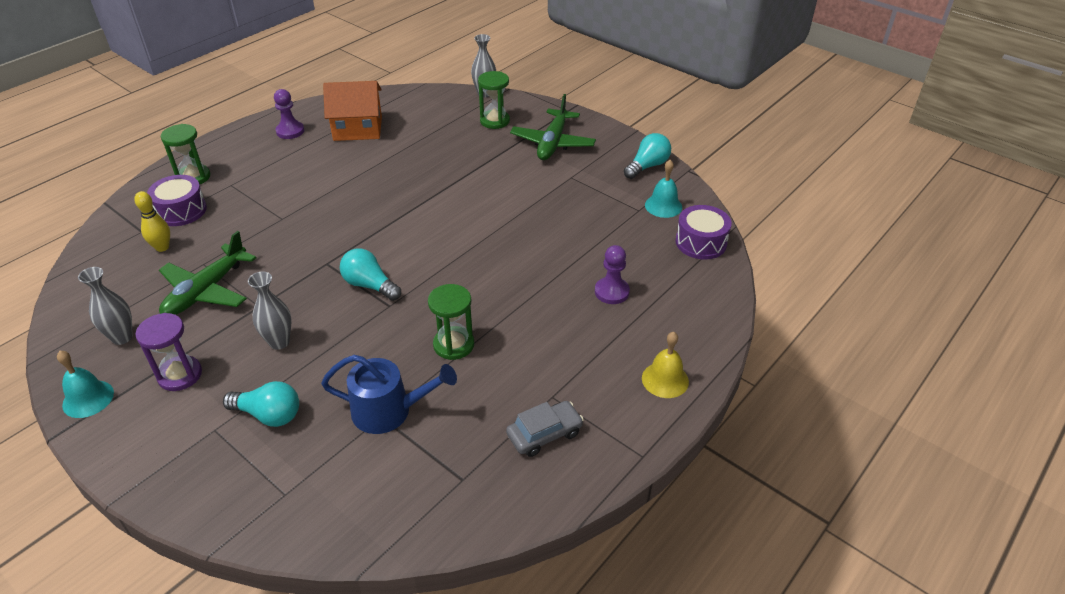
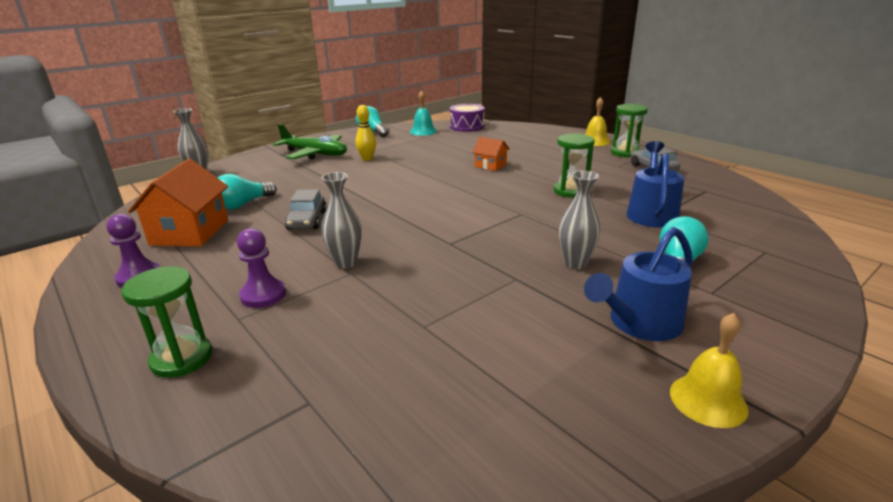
camera: 80 degrees left, 15 degrees down
turquoise bell [57,351,114,418] -> yellow bell [670,313,749,428]
grey vase [78,267,133,345] -> grey vase moved to [321,172,362,269]
yellow bowling pin [134,191,170,252] -> yellow bowling pin moved to [356,105,376,161]
purple hourglass [135,313,202,391] -> blue watering can [584,227,693,341]
purple drum [147,175,207,226] -> none
green plane [159,231,256,315] -> none
turquoise light bulb [340,248,401,301] -> turquoise light bulb moved to [218,174,277,209]
green hourglass [478,71,510,129] -> green hourglass moved to [611,104,648,158]
purple pawn [595,245,630,304] -> purple pawn moved to [237,228,286,308]
none -> grey car [285,189,327,230]
none -> orange house [472,137,510,171]

